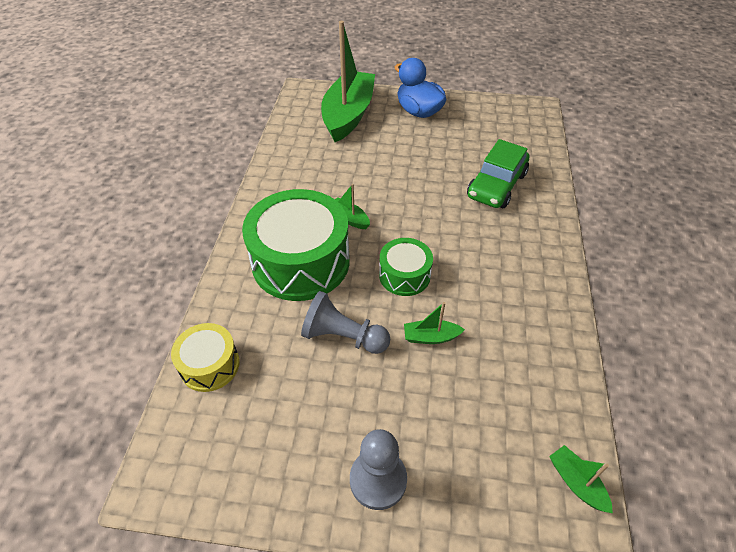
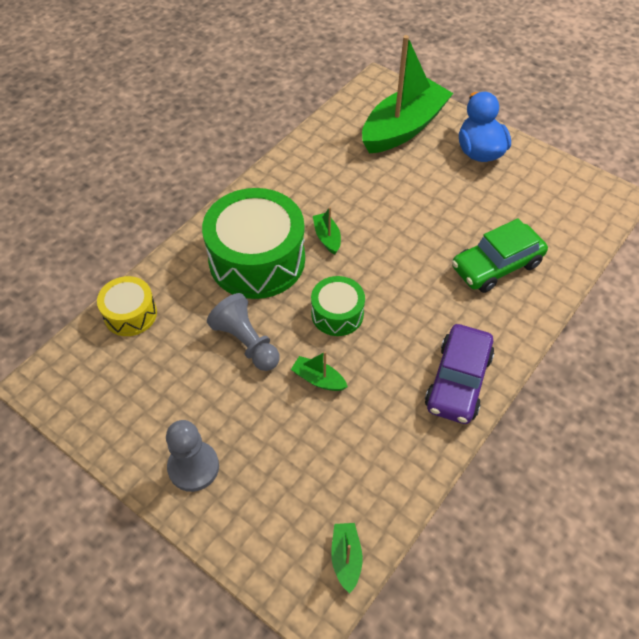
camera: 30 degrees right, 5 degrees up
none -> purple car [425,324,494,424]

